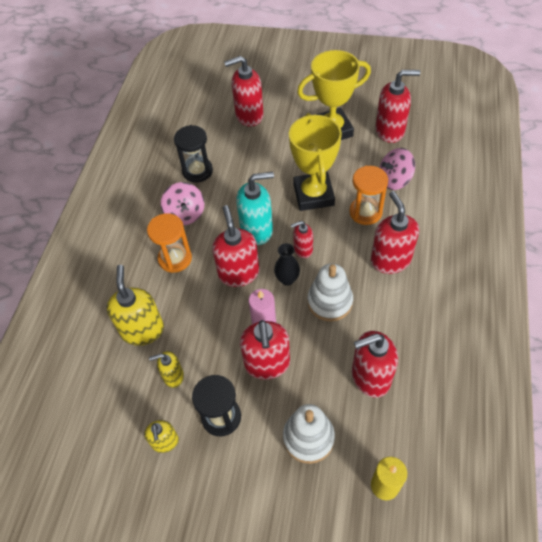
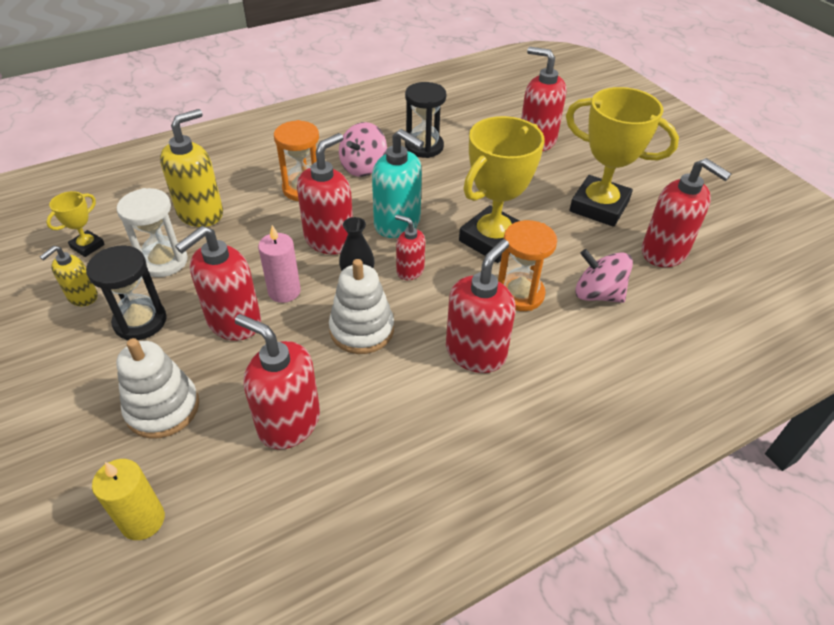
camera: 45 degrees right, 10 degrees down
yellow soap dispenser [149,351,184,388] -> white hourglass [117,188,188,277]
none -> yellow trophy [46,191,105,257]

